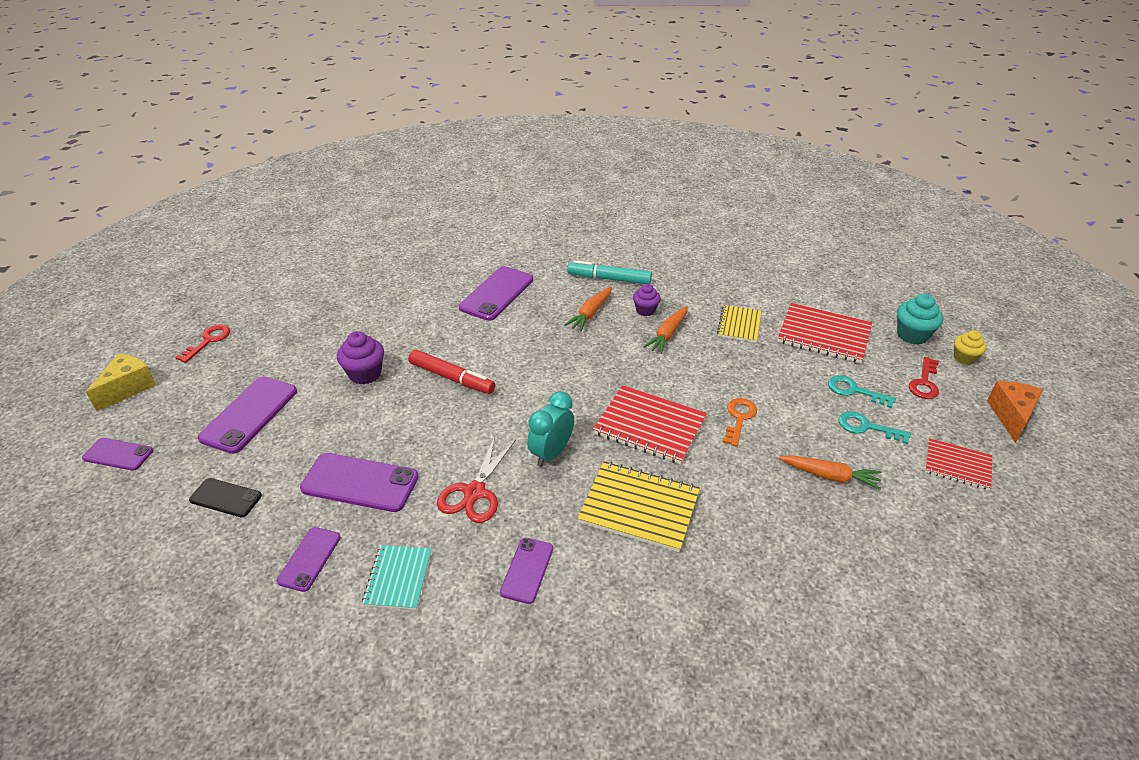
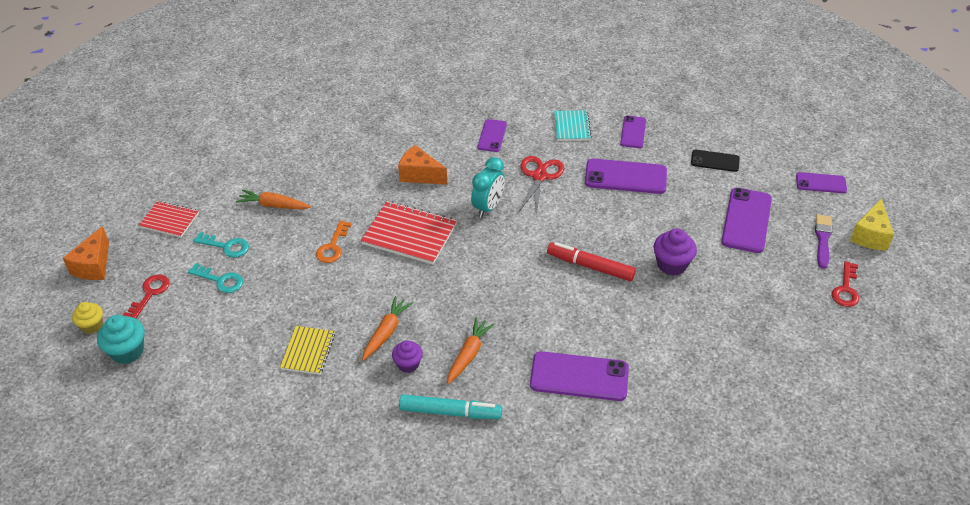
camera: 175 degrees right, 5 degrees up
purple phone [459,266,533,321] -> purple phone turned 75 degrees clockwise [530,351,629,401]
yellow notebook [577,461,700,552] -> orange cheese [398,145,447,185]
red notebook [777,303,872,363] -> none
none -> purple brush [815,215,832,269]

